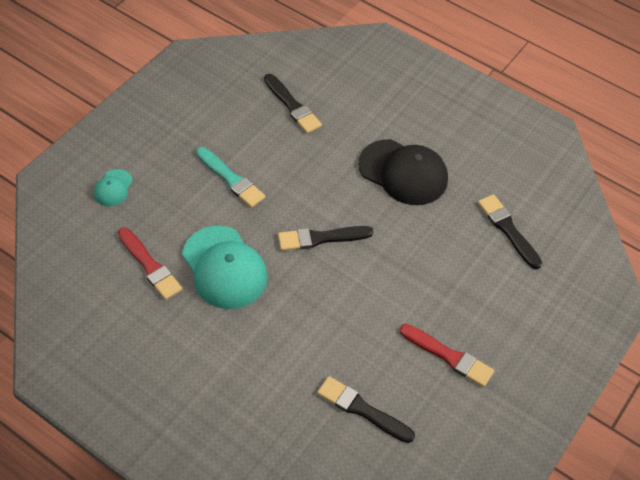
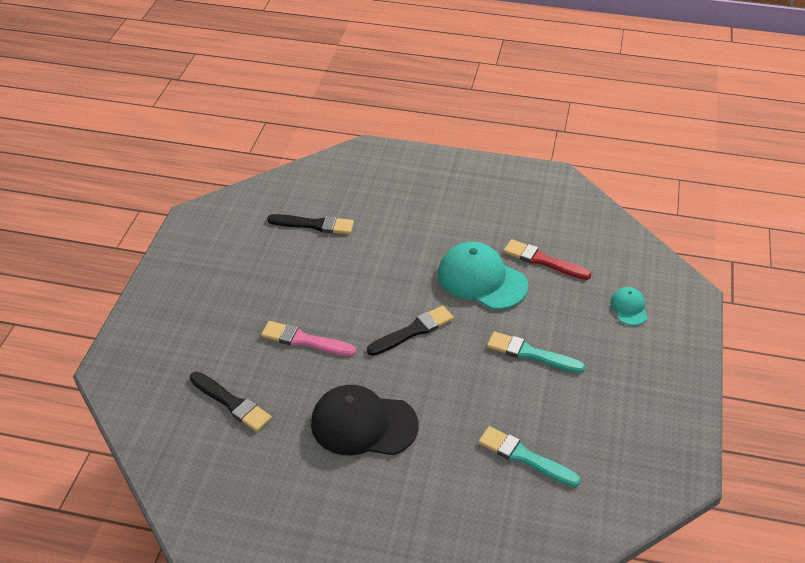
camera: 160 degrees right, 10 degrees down
black brush [264,74,322,133] -> turquoise brush [478,426,581,487]
red brush [400,324,494,387] -> none
none -> pink brush [261,321,356,356]

